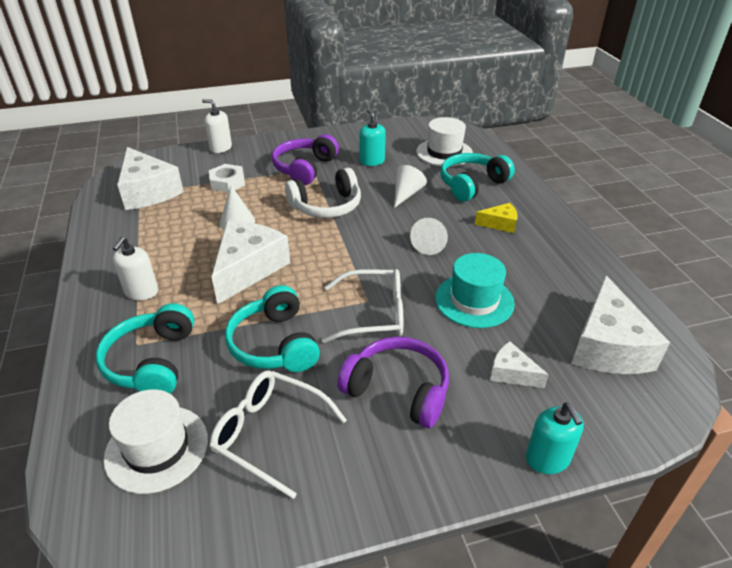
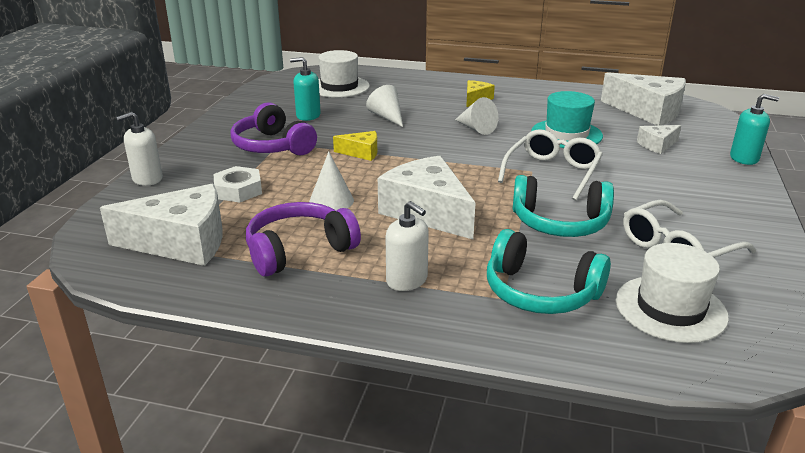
camera: 60 degrees left, 10 degrees down
white headphones [285,168,361,218] -> yellow cheese [333,131,377,161]
purple headphones [337,337,449,428] -> purple headphones moved to [246,202,361,277]
turquoise headphones [440,153,515,202] -> none

